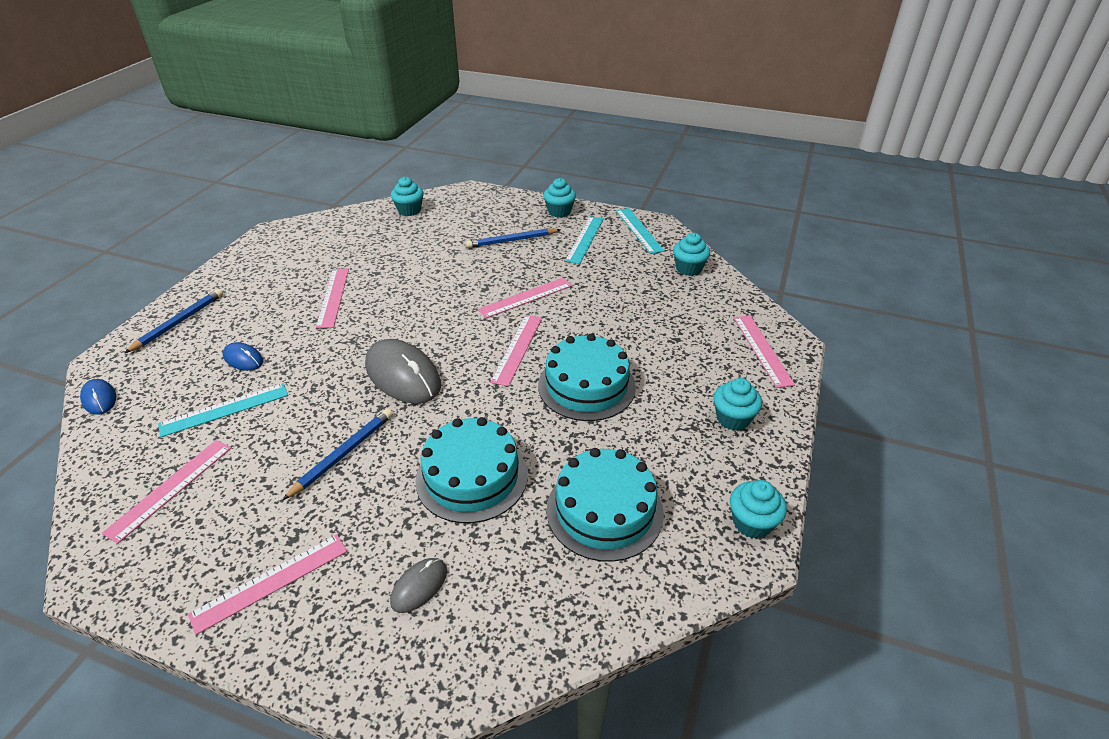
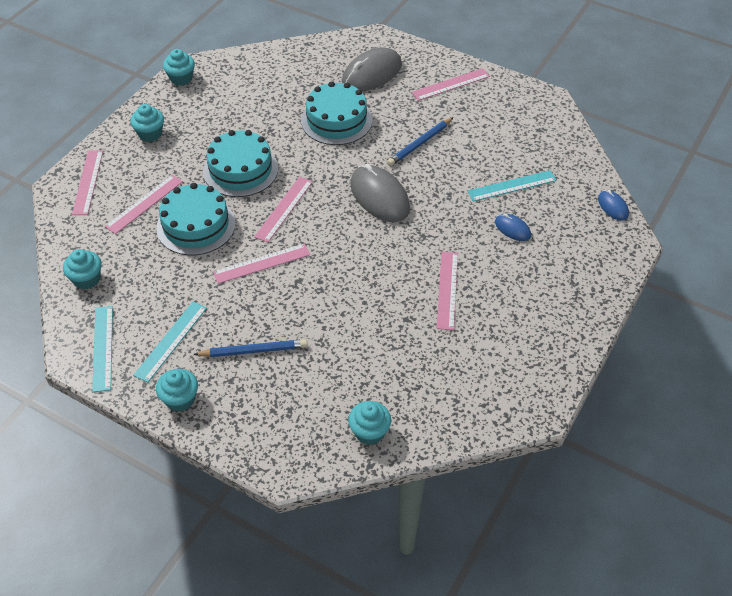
camera: 170 degrees left, 10 degrees up
pink ruler [102,440,231,544] -> pink ruler moved to [105,175,183,234]
blue pencil [124,289,223,353] -> none
grey mouse [390,558,447,613] -> grey mouse [342,48,402,91], size x1.99
turquoise cake [547,448,664,562] -> turquoise cake moved to [156,183,236,255]

